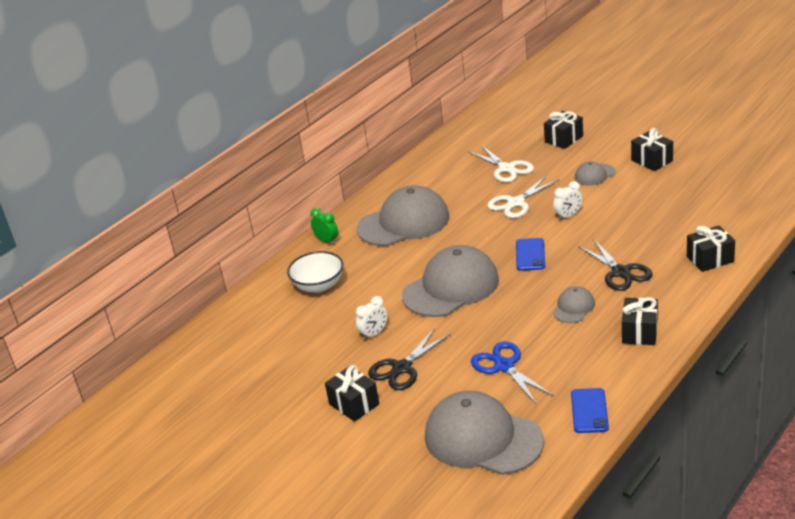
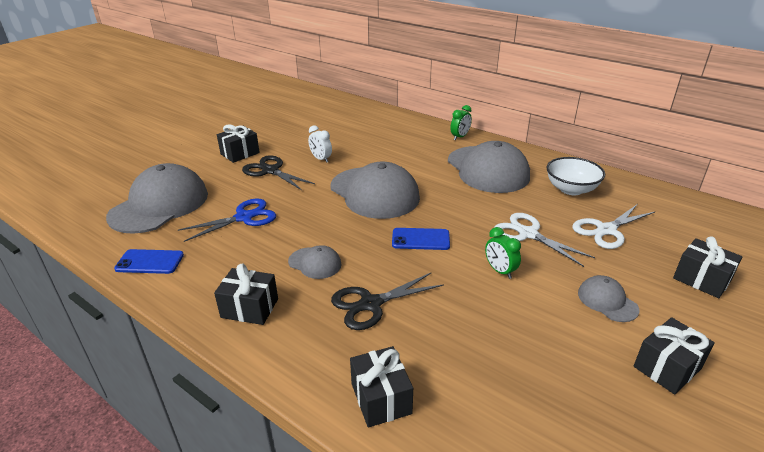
camera: 85 degrees right, 0 degrees up
white bowl [287,251,344,293] -> white bowl moved to [546,157,605,195]
white clock [553,181,582,221] -> green clock [485,227,521,279]

